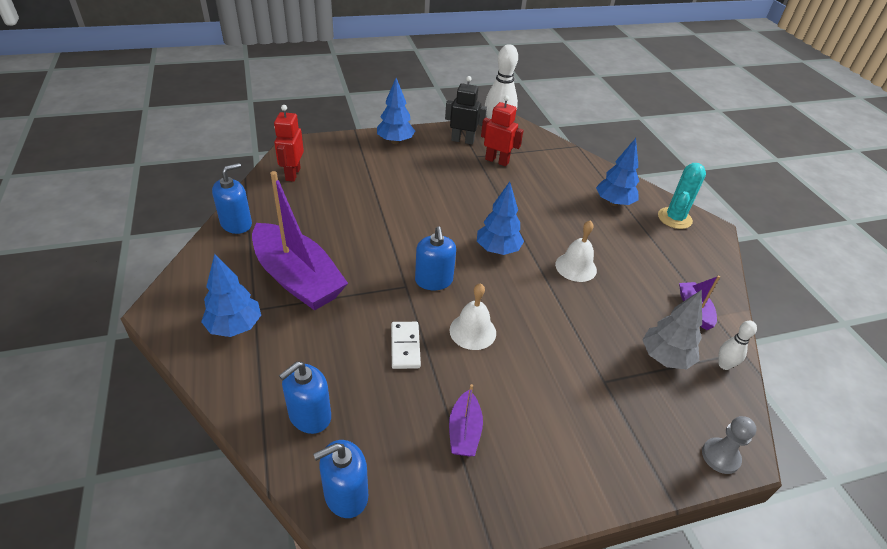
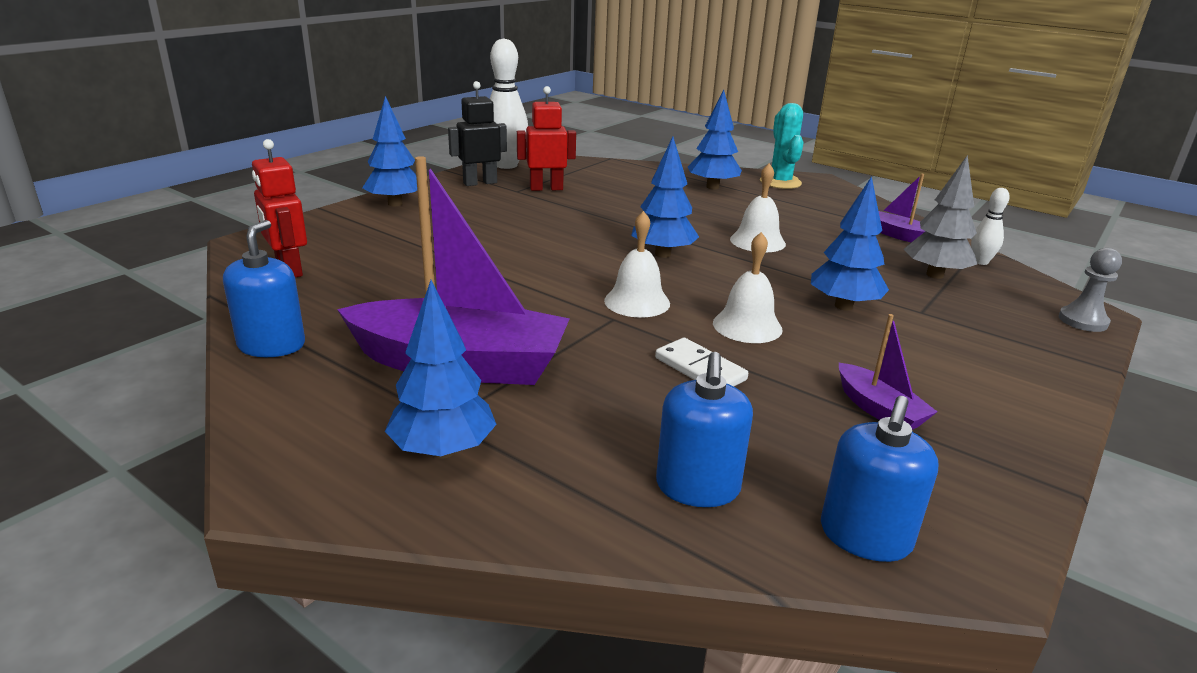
camera: 35 degrees left, 15 degrees down
blue soap dispenser [415,226,456,290] -> white bell [604,211,670,318]
none -> blue tree [811,176,889,311]

